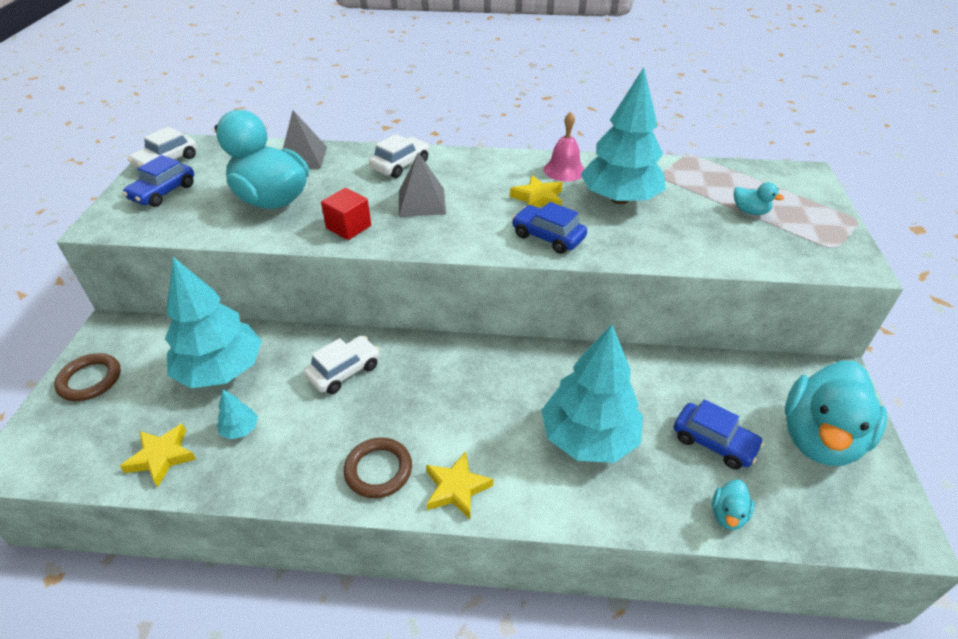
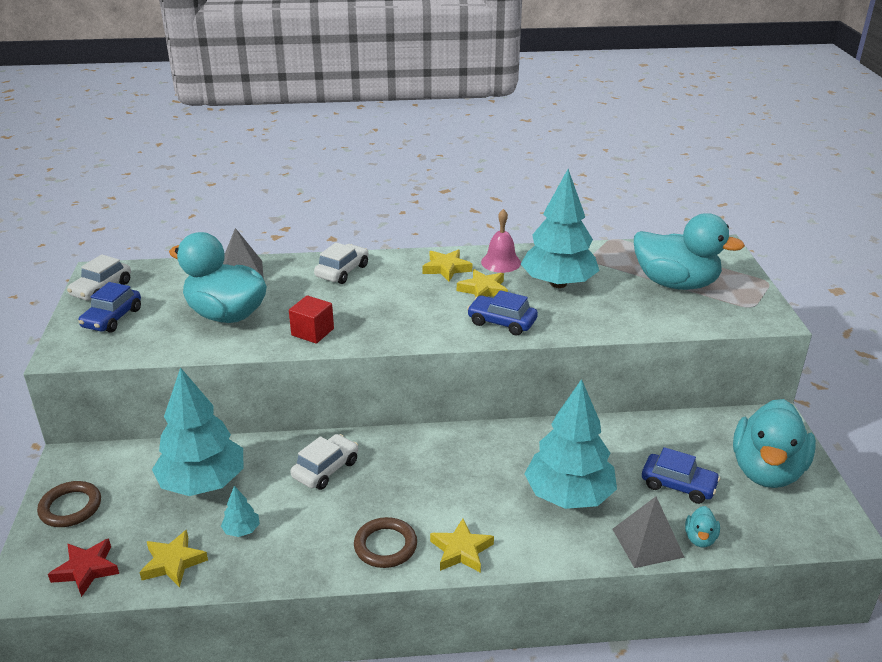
camera: 10 degrees left, 10 degrees down
grey pyramid [399,152,446,217] -> grey pyramid moved to [612,497,685,568]
turquoise duck [734,182,784,215] -> turquoise duck [634,213,745,290], size x2.48
none -> red star [48,539,119,597]
none -> yellow star [422,249,472,282]

